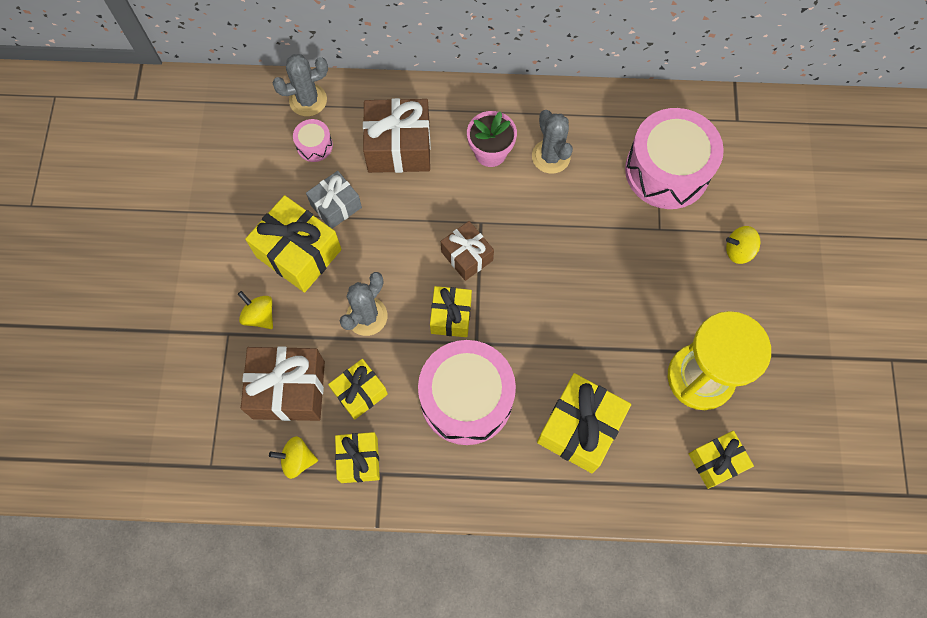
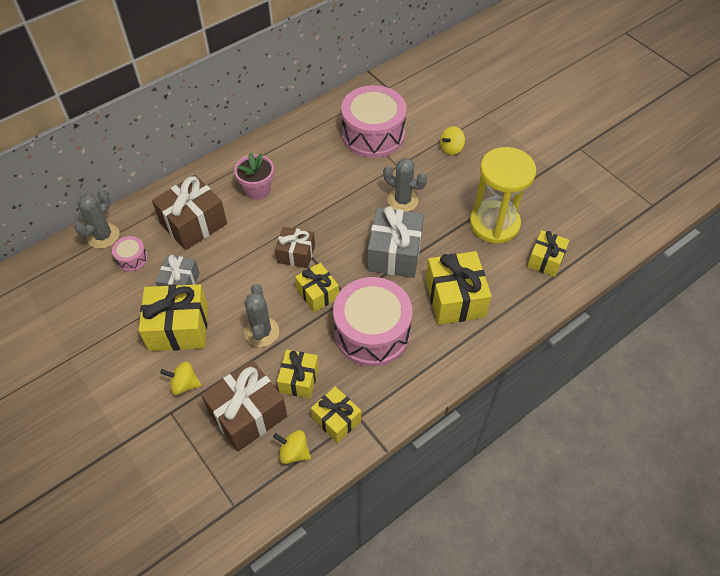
camera: 40 degrees left, 15 degrees down
yellow spinning top [269,436,318,479] -> yellow spinning top turned 60 degrees clockwise [273,430,311,464]
grey cactus [532,110,573,174] -> grey cactus moved to [383,158,427,212]
none -> grey gift [367,206,424,278]

